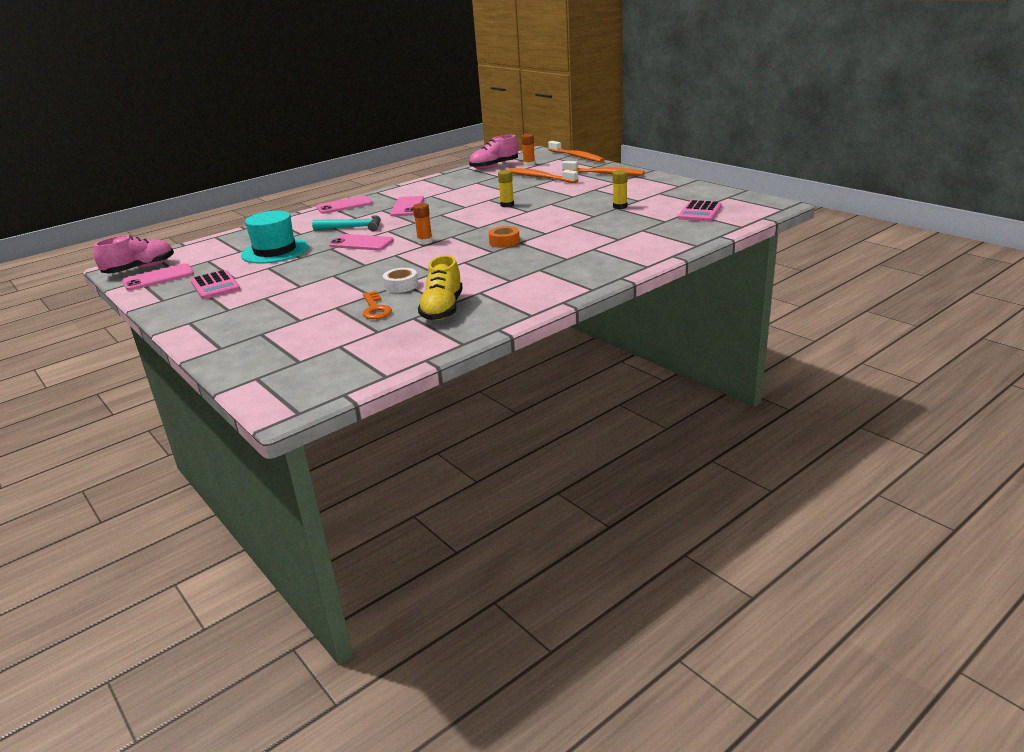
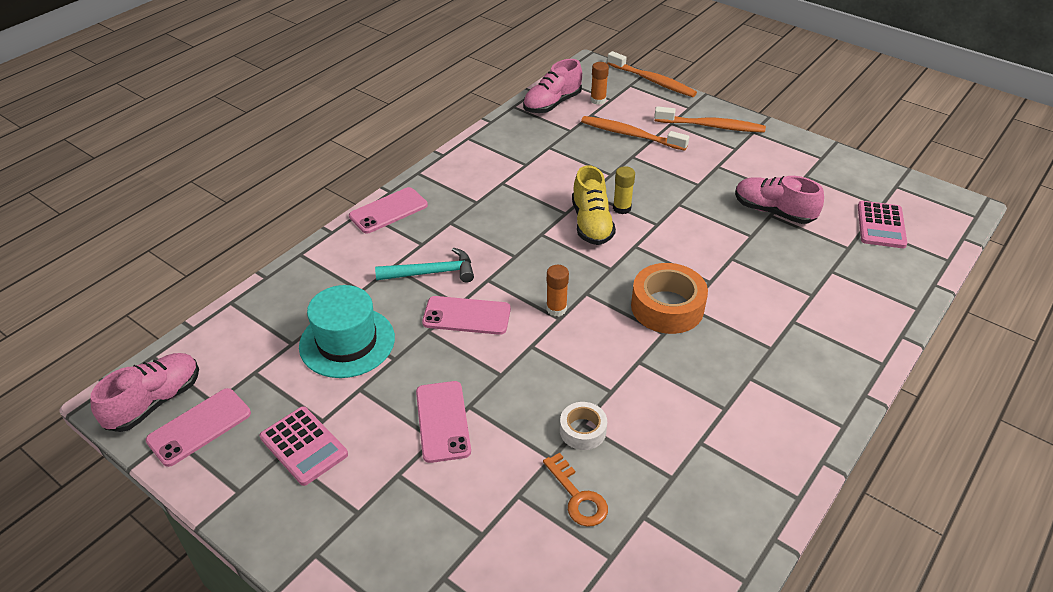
camera: 15 degrees left, 15 degrees up
pink phone [390,196,424,216] -> pink phone moved to [416,381,471,463]
yellow shoe [418,255,463,321] -> yellow shoe moved to [572,165,616,245]
orange tape [489,226,520,248] -> orange tape [631,263,708,334], size x1.79
yellow glue stick [613,170,628,209] -> pink shoe [735,176,824,224]

